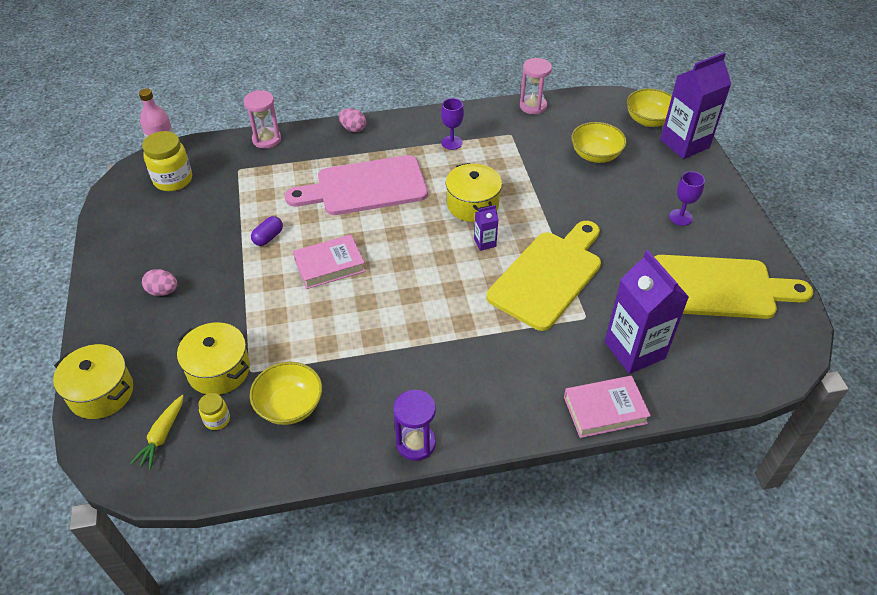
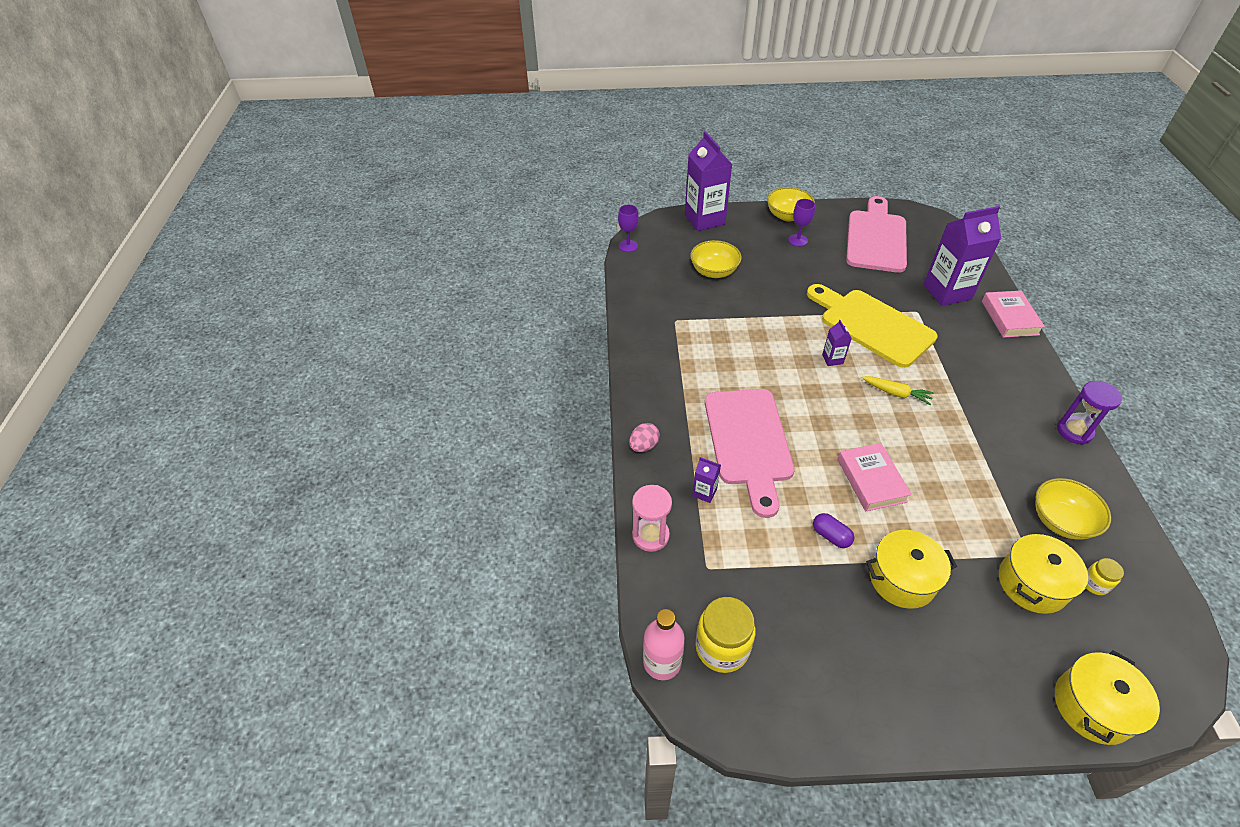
camera: 80 degrees left, 0 degrees up
yellow carrot [130,395,184,470] -> yellow carrot moved to [862,376,934,405]
pink egg [142,269,177,296] -> none
purple goblet [441,98,464,150] -> purple goblet moved to [618,205,639,252]
yellow pot [446,163,502,222] -> yellow pot moved to [866,530,957,609]
pink hourglass [520,58,552,114] -> none
yellow bowl [627,88,672,127] -> yellow bowl moved to [767,187,815,221]
yellow cutting board [654,255,813,319] -> pink cutting board [846,196,907,273]
none -> purple carton [693,457,721,503]

